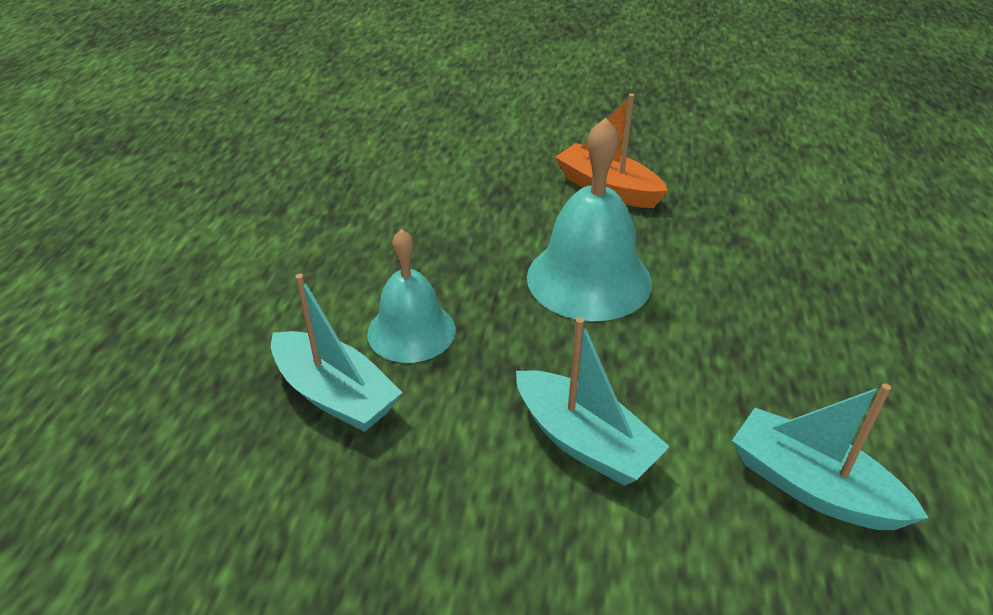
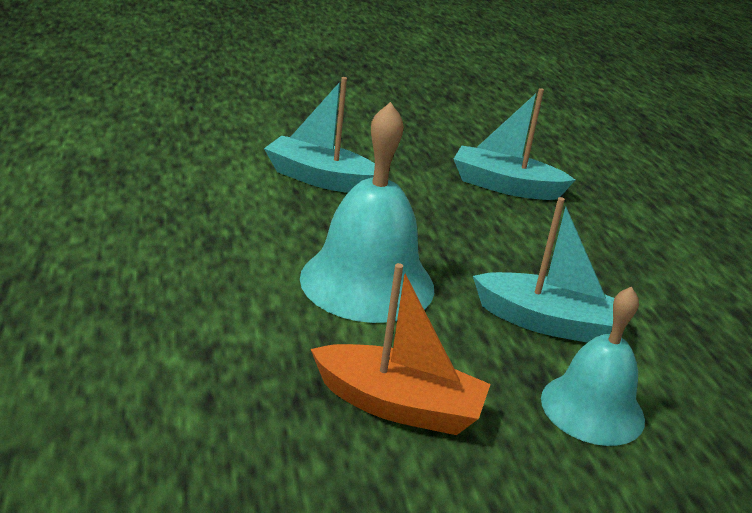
camera: 155 degrees right, 10 degrees down
turquoise bell [367,229,456,363] -> turquoise bell moved to [541,286,645,446]
turquoise boat [732,383,928,530] -> turquoise boat moved to [473,197,626,343]

